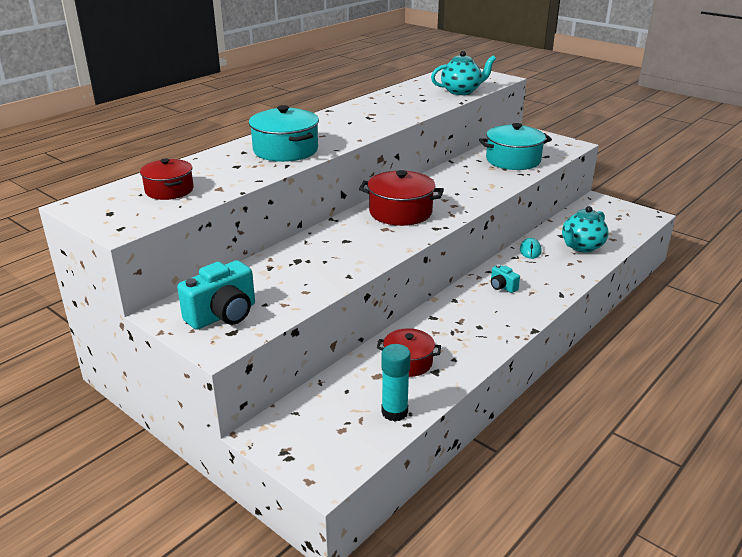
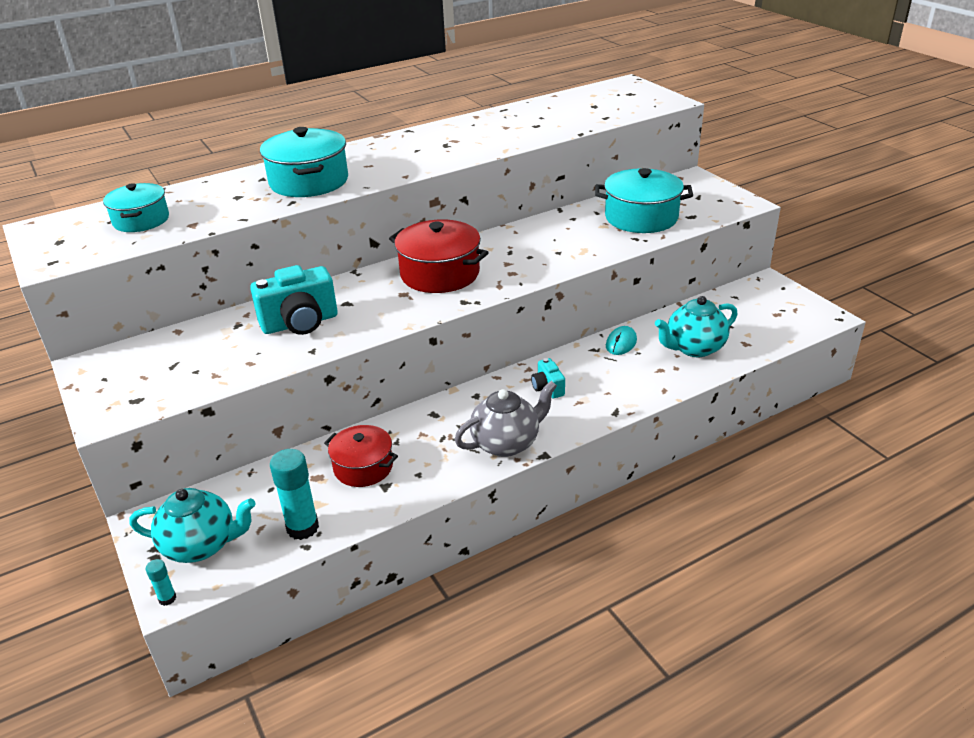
camera: 20 degrees right, 5 degrees up
red pot [140,158,194,200] -> turquoise pot [103,183,169,232]
turquoise camera [177,260,255,330] -> turquoise camera moved to [250,265,338,335]
turquoise teapot [431,51,496,95] -> turquoise teapot moved to [130,488,255,563]
none -> turquoise glue stick [146,559,176,606]
none -> grey teapot [455,381,557,457]

